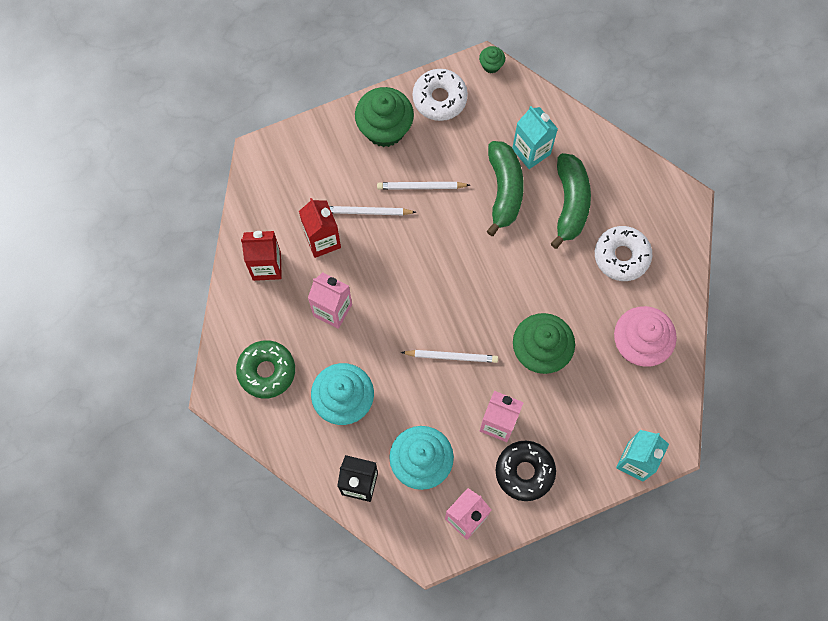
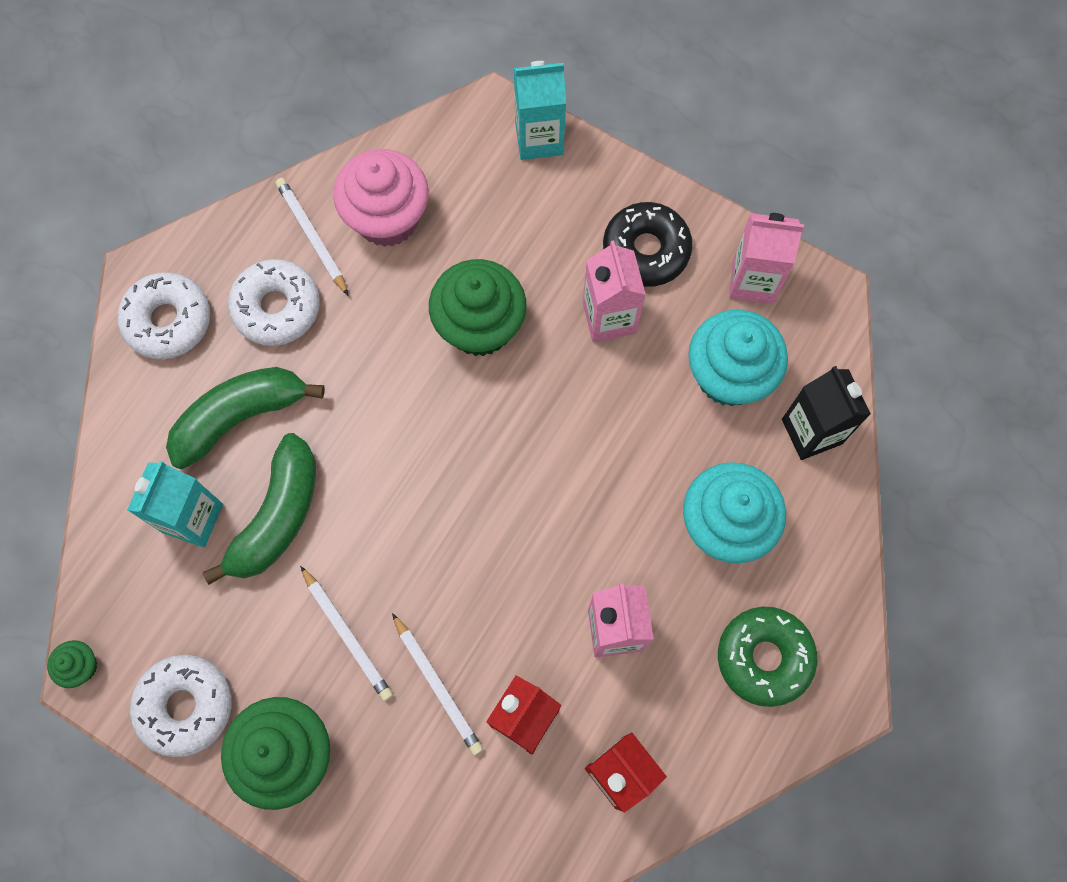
camera: 125 degrees left, 0 degrees up
white pencil [401,350,498,363] -> white pencil moved to [275,178,349,296]
green banana [487,141,524,236] -> green banana turned 150 degrees clockwise [203,433,316,585]
none -> white donut [117,272,210,359]

